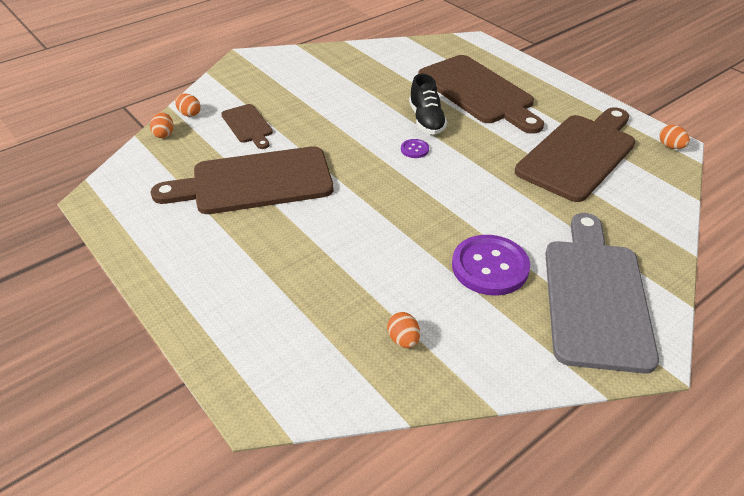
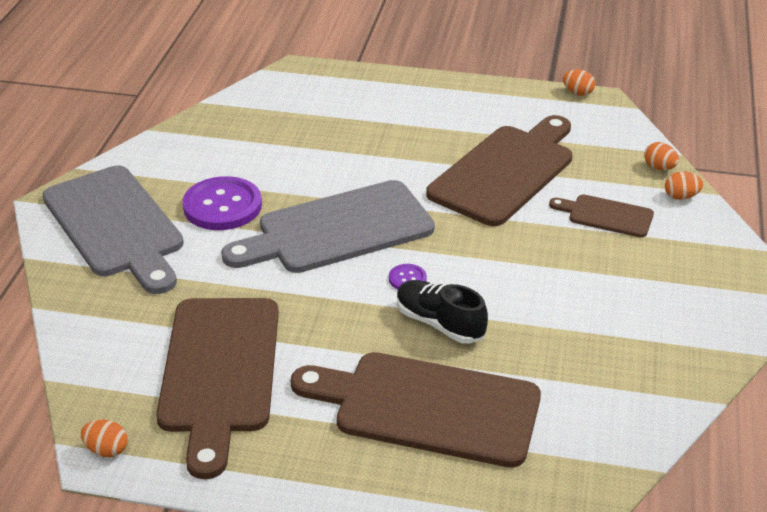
camera: 140 degrees right, 5 degrees down
orange egg [387,312,420,348] -> orange egg moved to [563,69,595,96]
none -> grey cutting board [221,180,435,273]

